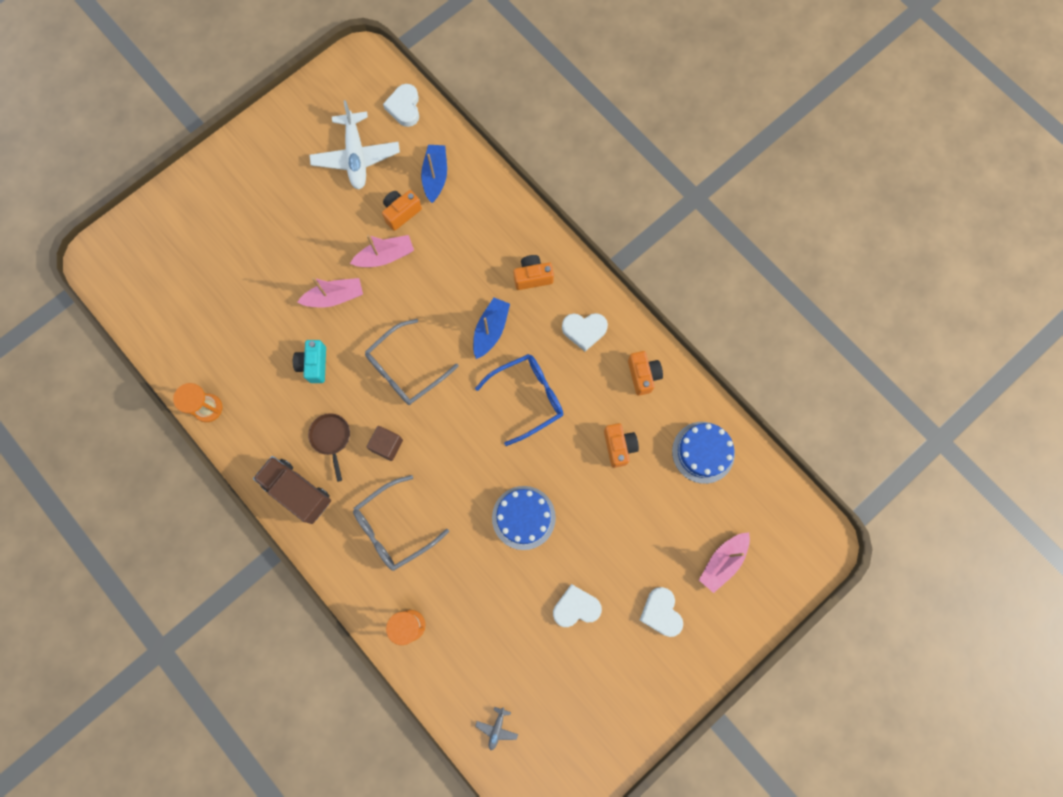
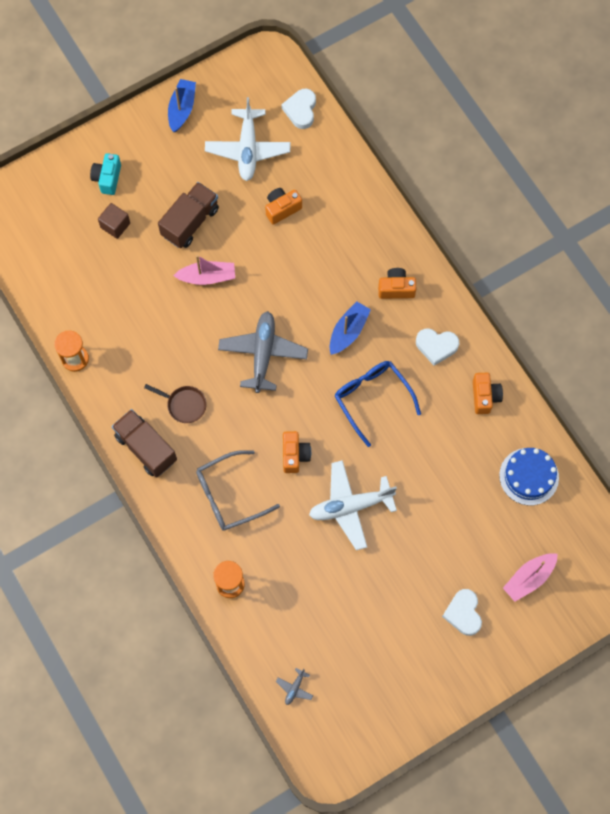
camera: 10 degrees right, 5 degrees down
turquoise camera [293,340,326,383] -> turquoise camera moved to [90,153,121,195]
brown pan [308,413,350,482] -> brown pan turned 120 degrees clockwise [144,384,207,423]
pink boat [350,235,414,267] -> none
grey glasses [365,319,459,405] -> grey plane [218,311,308,393]
brown cube [367,426,403,461] -> brown cube moved to [98,203,130,239]
blue boat [421,145,447,203] -> blue boat moved to [168,79,196,132]
blue glasses [475,354,563,446] -> blue glasses turned 105 degrees counterclockwise [334,361,421,447]
blue cake [492,486,556,550] -> white plane [309,460,397,550]
white heart [553,584,602,627] -> none
orange camera [604,423,639,468] -> orange camera moved to [283,431,311,473]
none -> brown truck [158,182,219,248]

